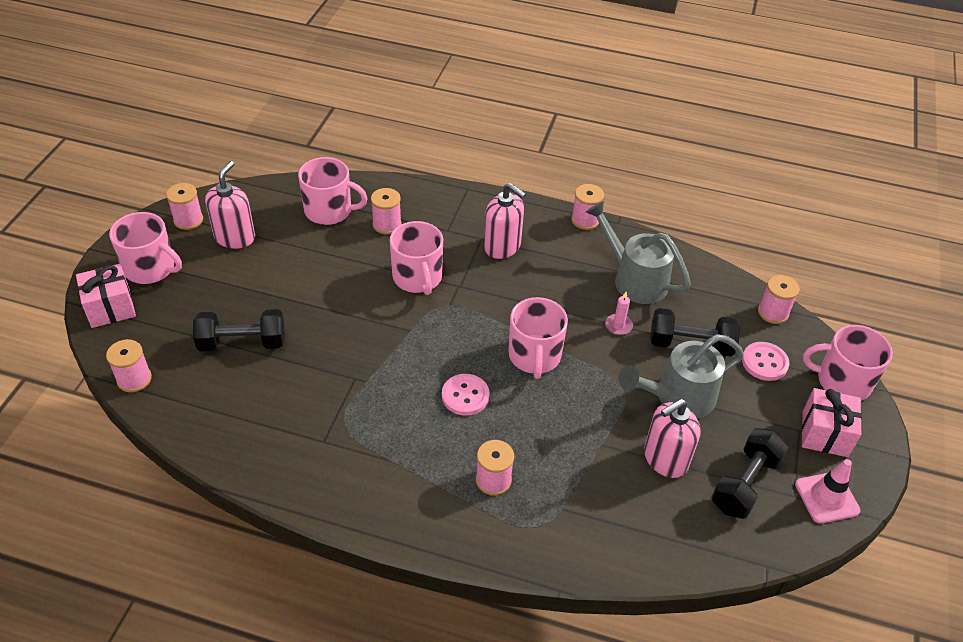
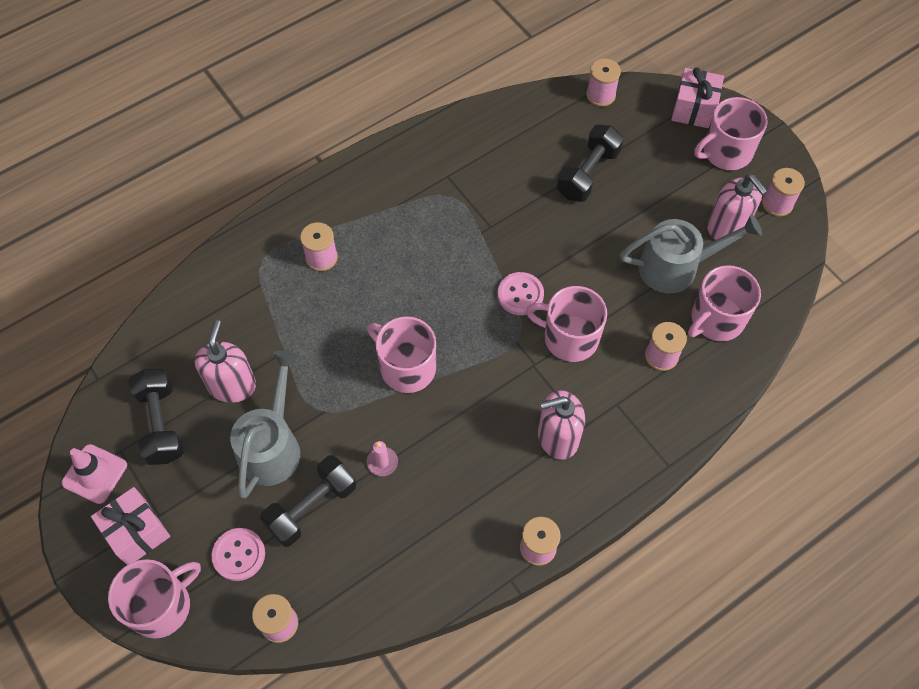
camera: 130 degrees right, 15 degrees up
pink button [442,374,489,416] -> pink button moved to [498,272,544,315]
grey watering can [586,201,691,304] -> grey watering can moved to [620,214,762,293]

